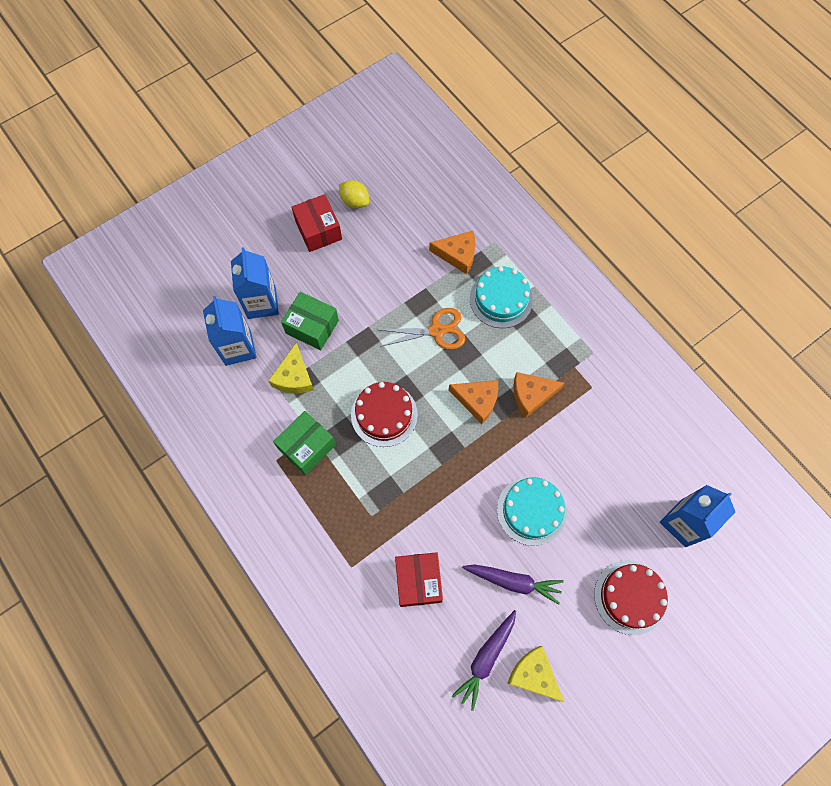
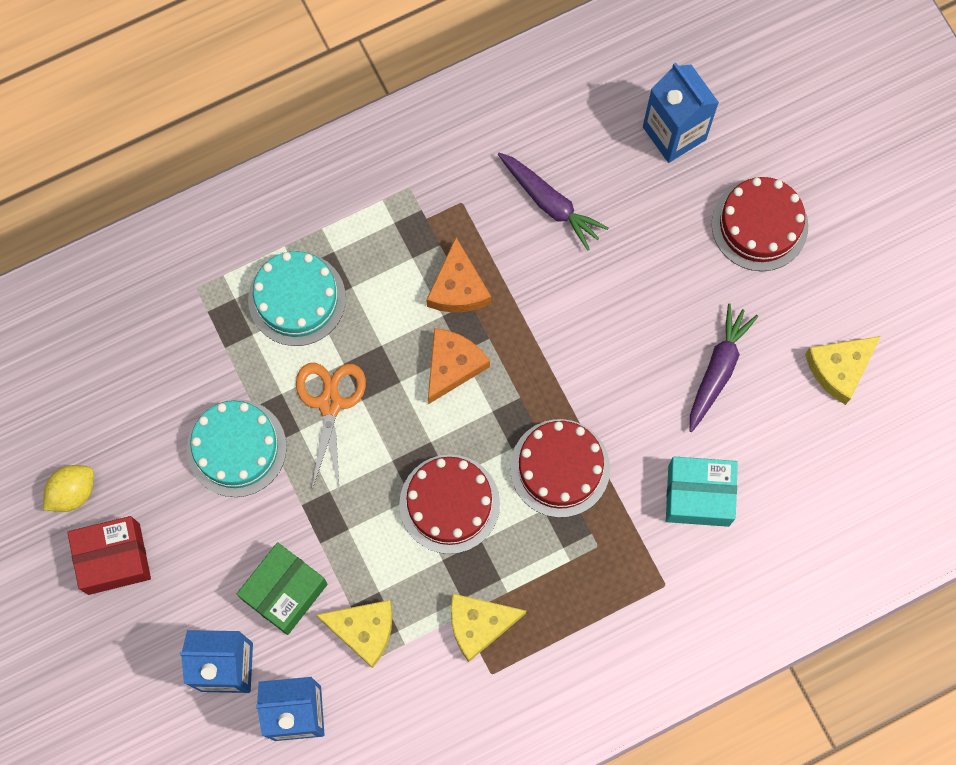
camera: 80 degrees left, 5 degrees up
green box [273,411,336,475] -> yellow cheese [451,594,526,662]
red box [395,552,443,607] -> turquoise box [666,457,738,527]
orange cheese [429,231,476,274] -> none
purple carrot [452,610,516,711] -> purple carrot moved to [498,153,609,250]
turquoise cake [497,476,567,546] -> turquoise cake moved to [187,399,287,497]
none -> red cake [510,419,610,517]

